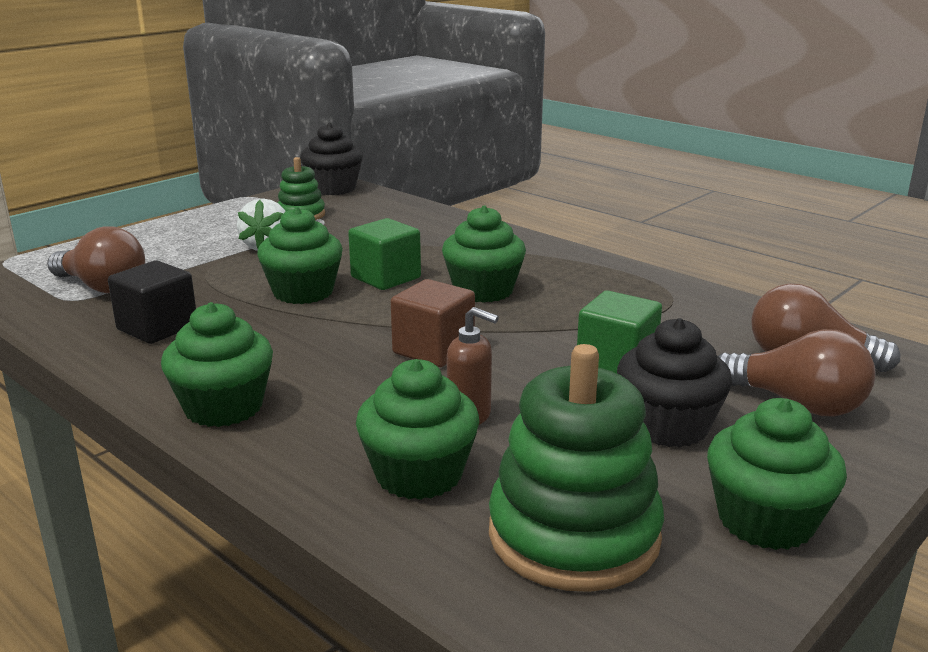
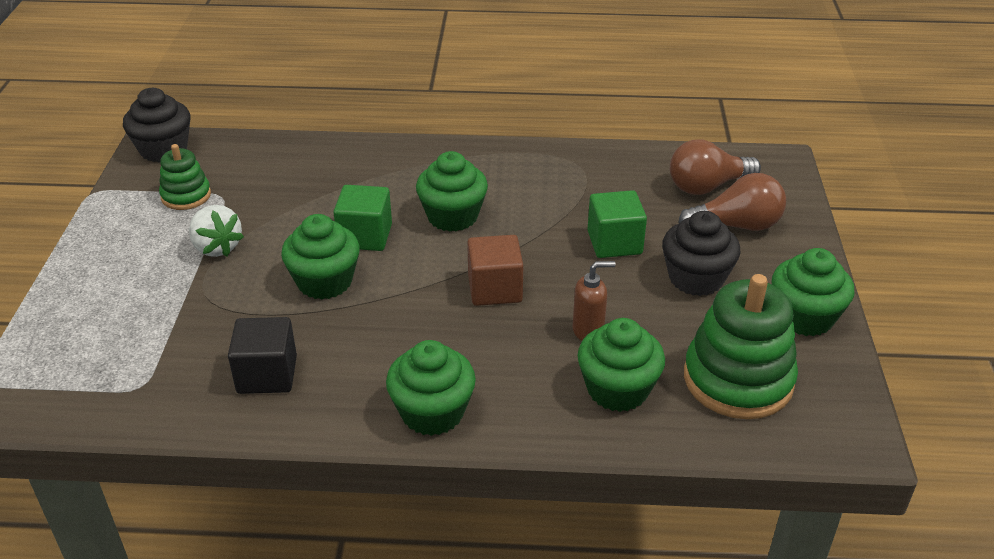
camera: 40 degrees left, 15 degrees up
brown light bulb [47,226,145,293] -> none

